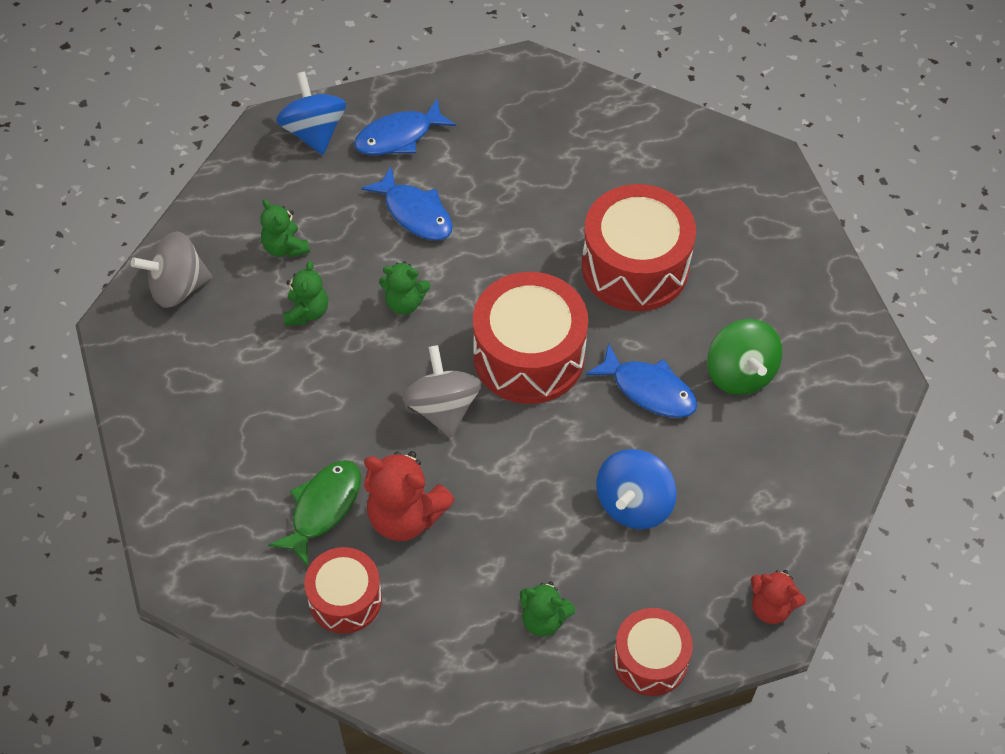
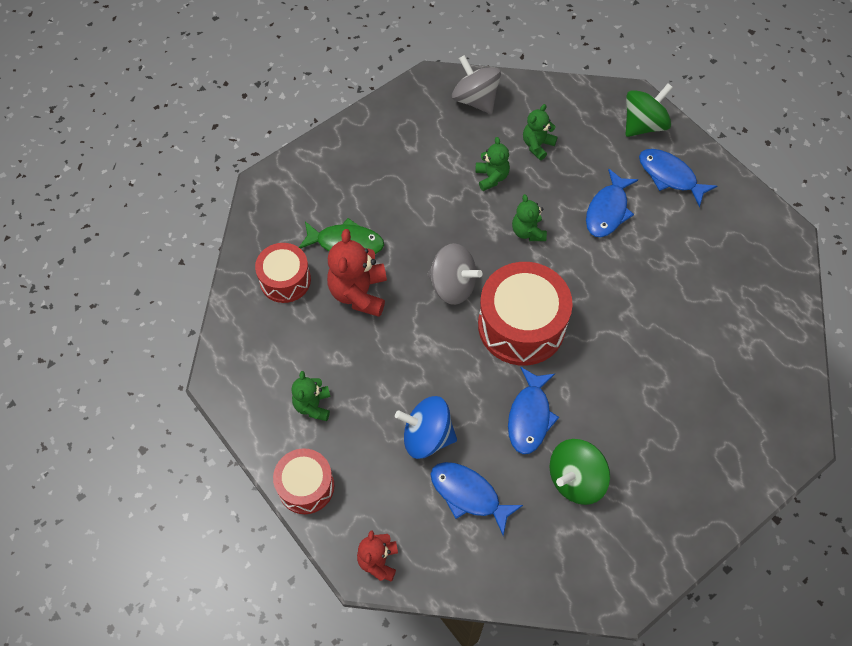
camera: 70 degrees right, 5 degrees up
blue spinning top [276,72,346,155] -> green spinning top [626,83,673,137]
green teddy bear [283,261,328,326] -> green teddy bear turned 90 degrees counterclockwise [475,137,510,191]
grey spinning top [402,345,482,438] -> grey spinning top turned 60 degrees clockwise [428,243,482,305]
red drum [582,184,696,311] -> none
none -> blue fish [431,462,523,536]

